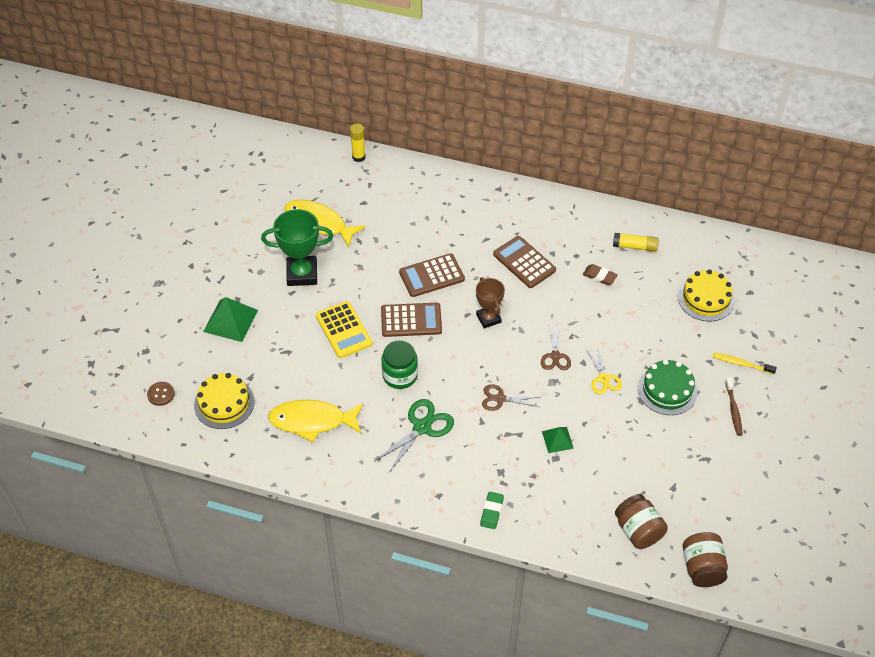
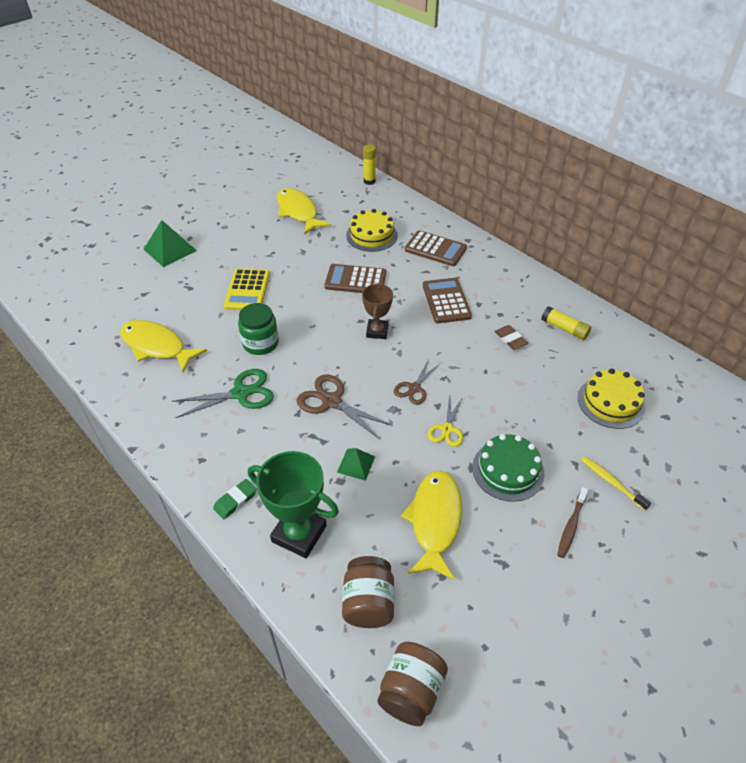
camera: 30 degrees right, 5 degrees down
brown button [147,382,175,406] -> none
yellow cake [194,373,255,429] -> yellow cake moved to [346,209,398,252]
green trophy [261,209,333,286] -> green trophy moved to [248,451,339,558]
brown calculator [381,303,442,337] -> brown calculator moved to [405,230,467,266]
brown scissors [482,384,539,411] -> brown scissors [297,375,393,439], size x1.55
none -> yellow fish [401,471,462,580]

